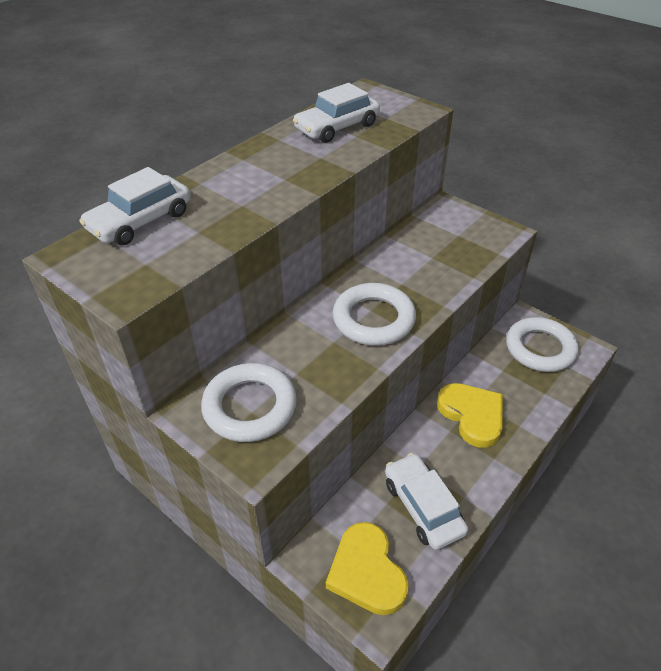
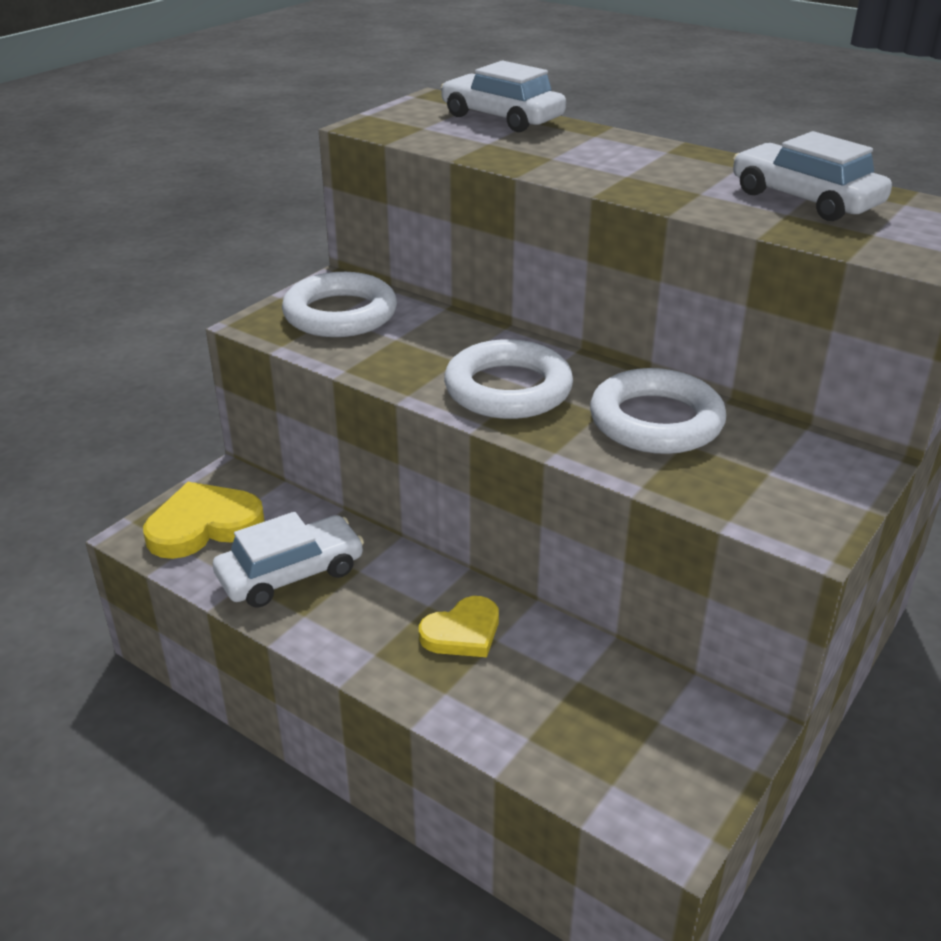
camera: 85 degrees right, 10 degrees down
yellow heart [437,383,503,448] -> yellow heart [419,596,499,657], size x0.66
white ring [506,317,579,372] -> white ring moved to [590,368,726,454]

